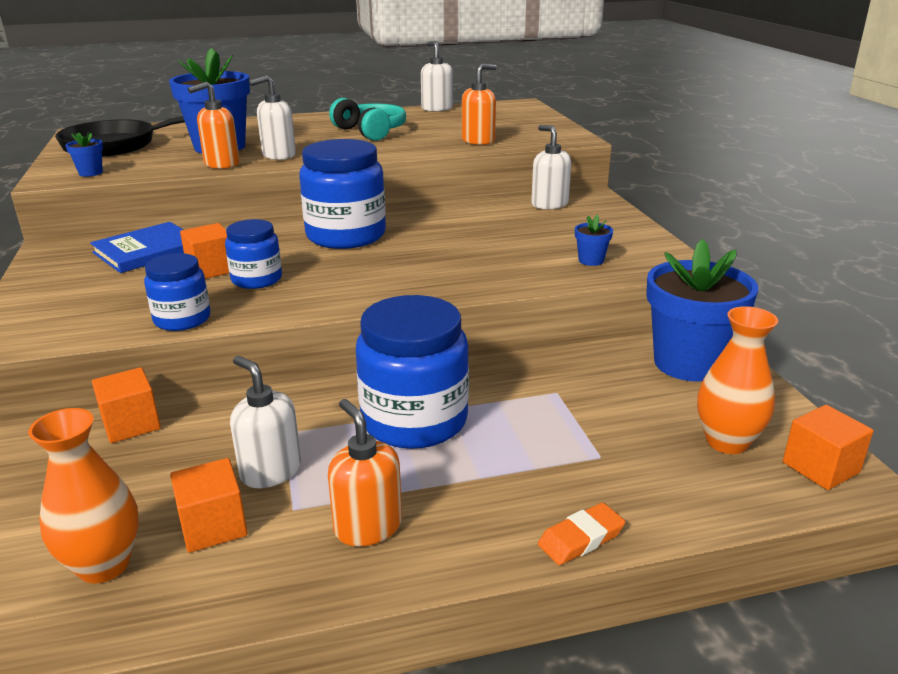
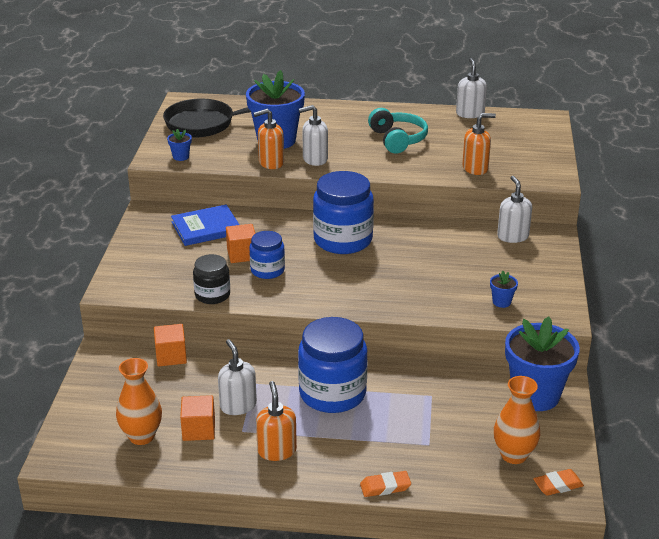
camera: 20 degrees right, 5 degrees up
blue jar [144,253,211,331] -> black jar [193,254,230,304]
orange cube [783,405,874,490] -> orange eraser [533,469,584,496]

